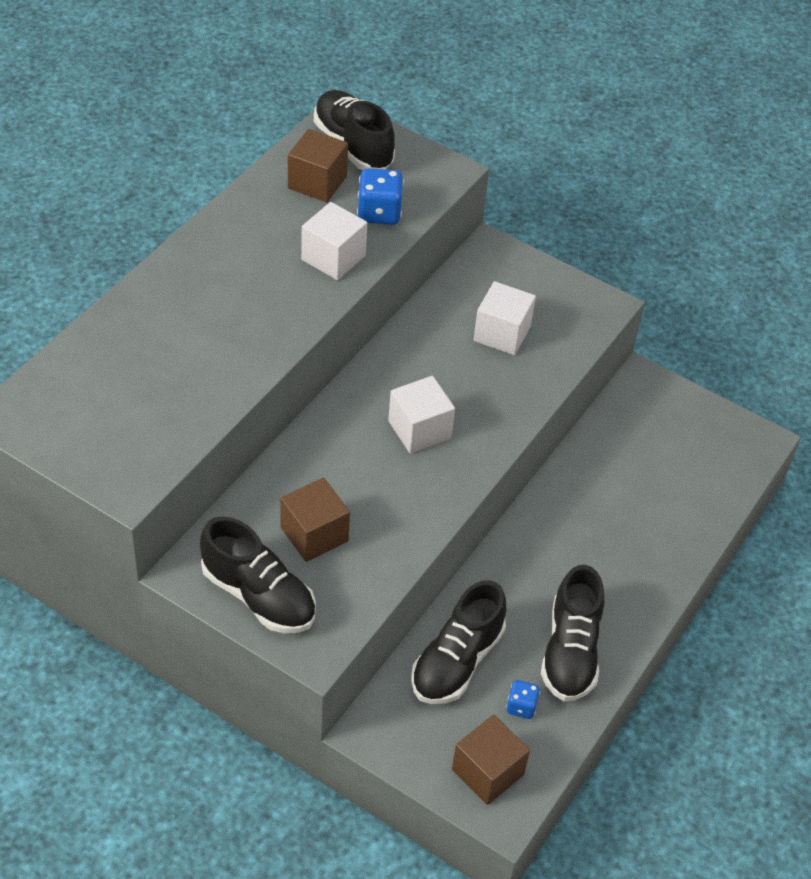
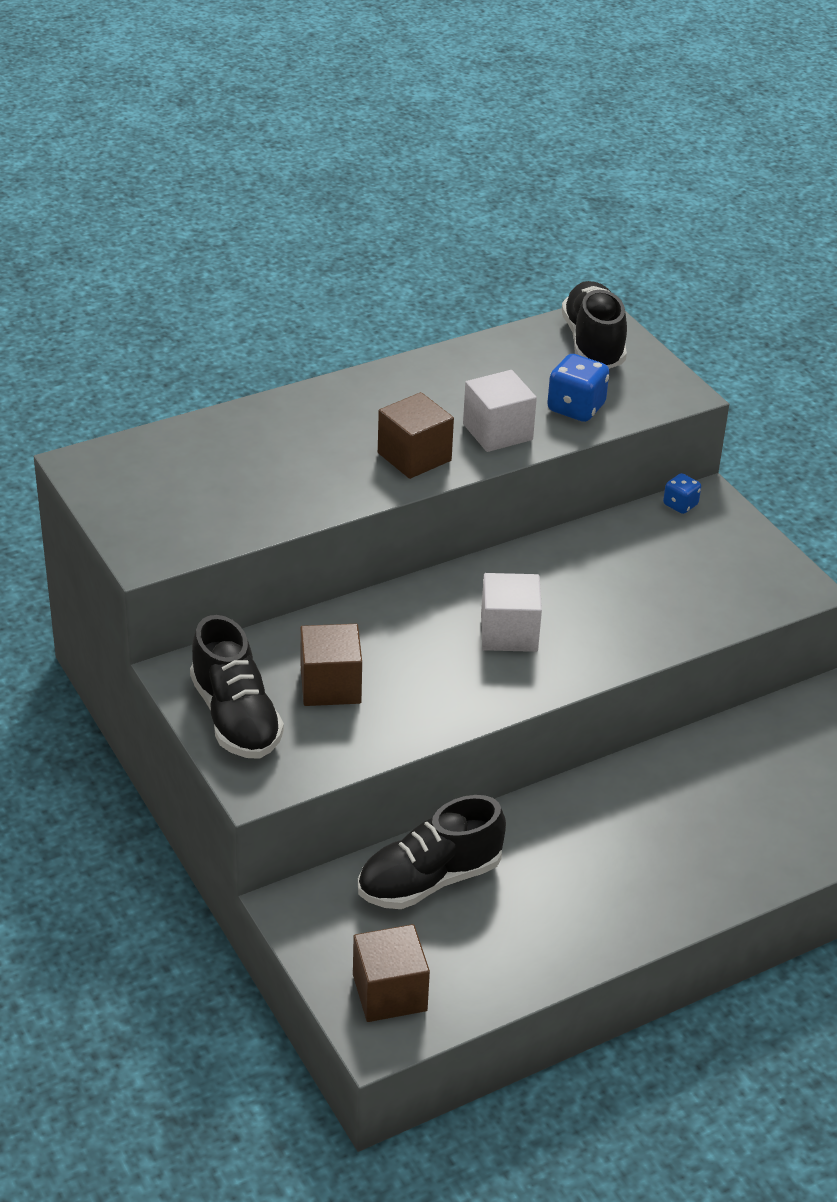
camera: 30 degrees right, 10 degrees down
brown cube [288,129,348,202] -> brown cube moved to [378,392,454,479]
white cube [474,281,536,355] -> none
blue dice [506,680,540,719] -> blue dice moved to [663,473,701,514]
black shoe [541,565,604,701] -> none

